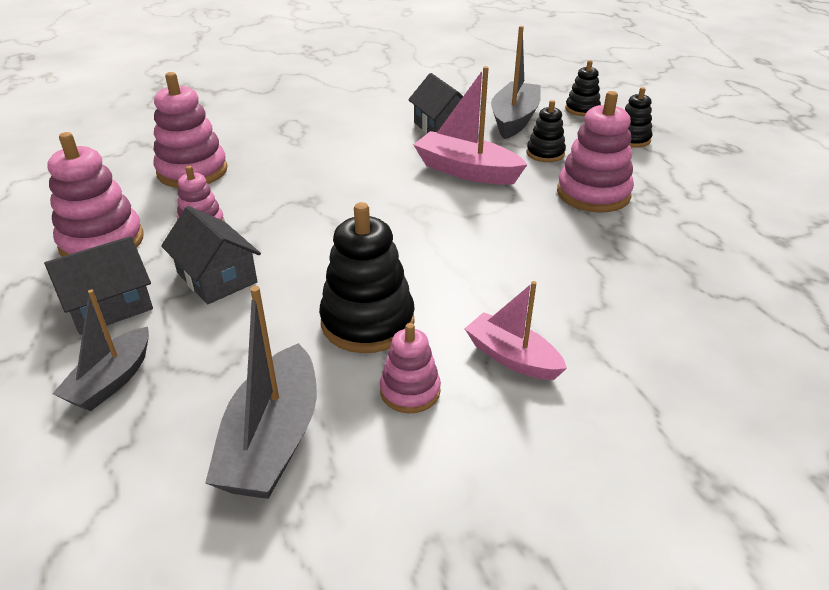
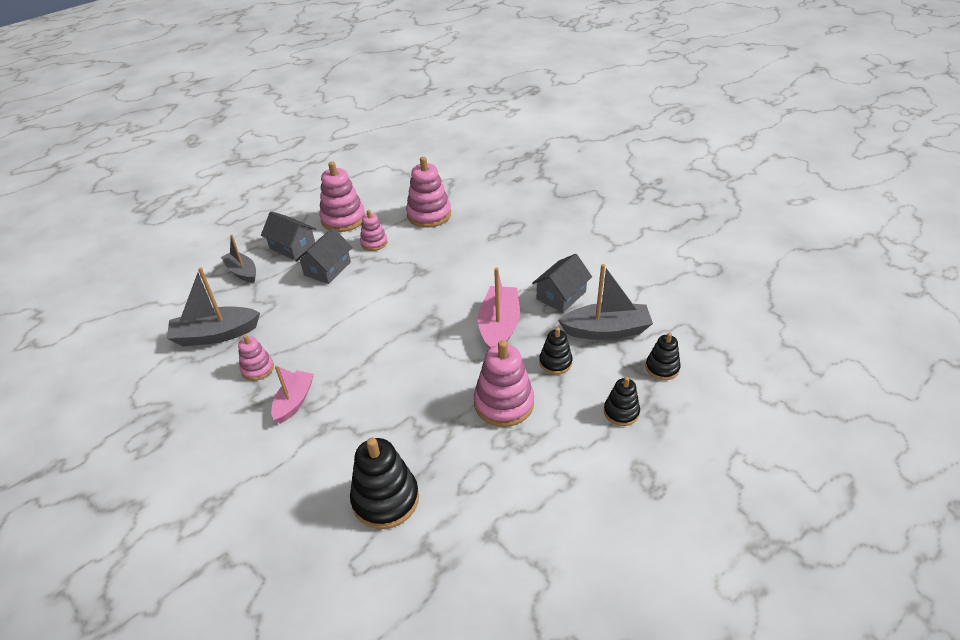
camera: 70 degrees right, 5 degrees up
grey boat [52,289,149,411] -> grey boat turned 45 degrees clockwise [221,234,256,283]
black stacking toy [319,202,415,353] -> black stacking toy moved to [350,438,419,529]

